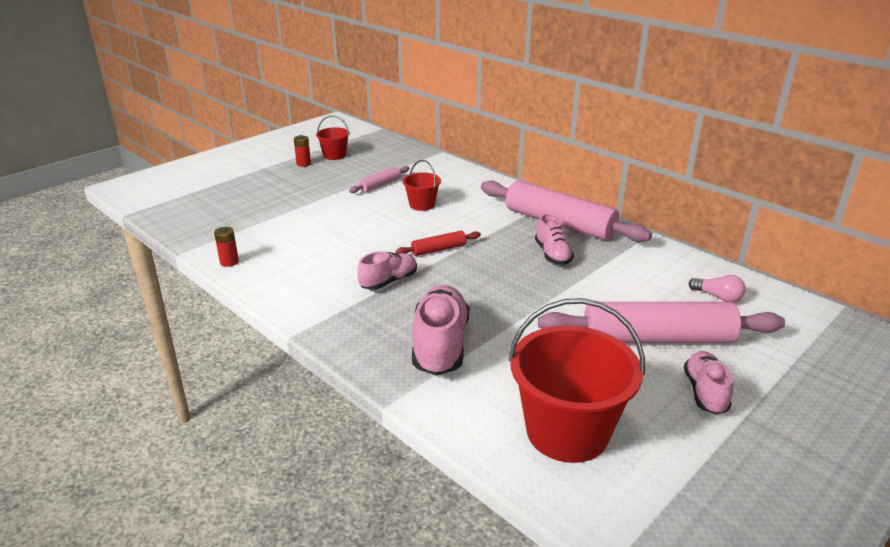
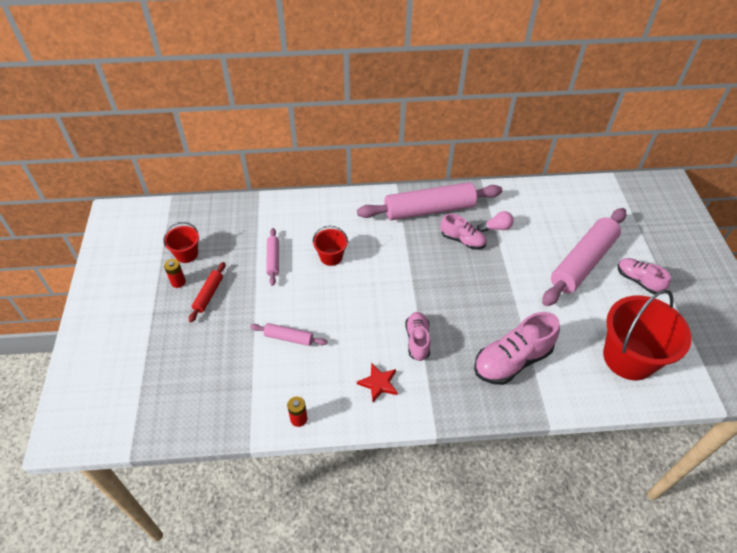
camera: 50 degrees left, 20 degrees up
red rolling pin [395,231,481,256] -> red rolling pin moved to [189,262,225,322]
pink shoe [412,285,469,375] -> pink shoe turned 75 degrees counterclockwise [474,312,560,385]
pink light bulb [688,275,746,303] -> pink light bulb moved to [477,211,514,232]
none -> pink rolling pin [250,323,327,346]
none -> red star [357,363,398,402]

